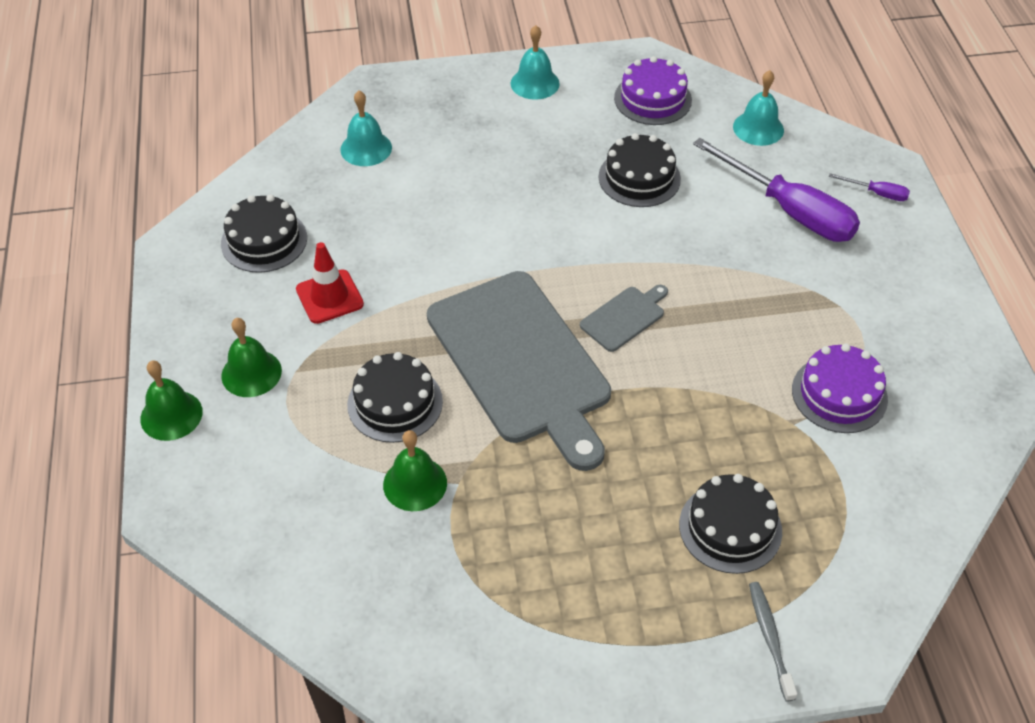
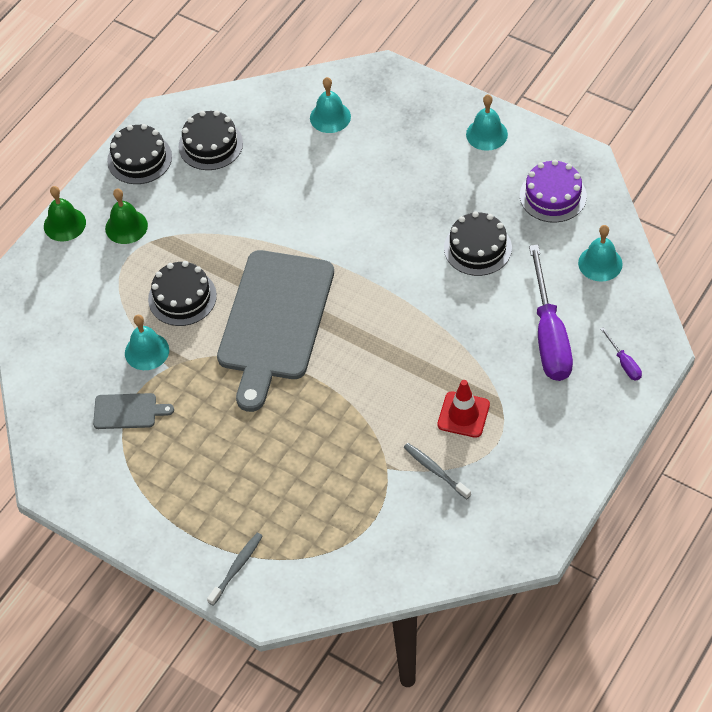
camera: 45 degrees right, 5 degrees up
red traffic cone [296,242,364,324] -> red traffic cone moved to [437,380,490,438]
green bell [383,430,447,511] -> turquoise bell [125,315,169,370]
grey cutting board [580,285,668,352] -> grey cutting board moved to [93,393,174,429]
black cake [679,474,782,574] -> black cake moved to [107,124,172,184]
purple cake [792,343,888,433] -> grey toothbrush [404,443,471,499]

